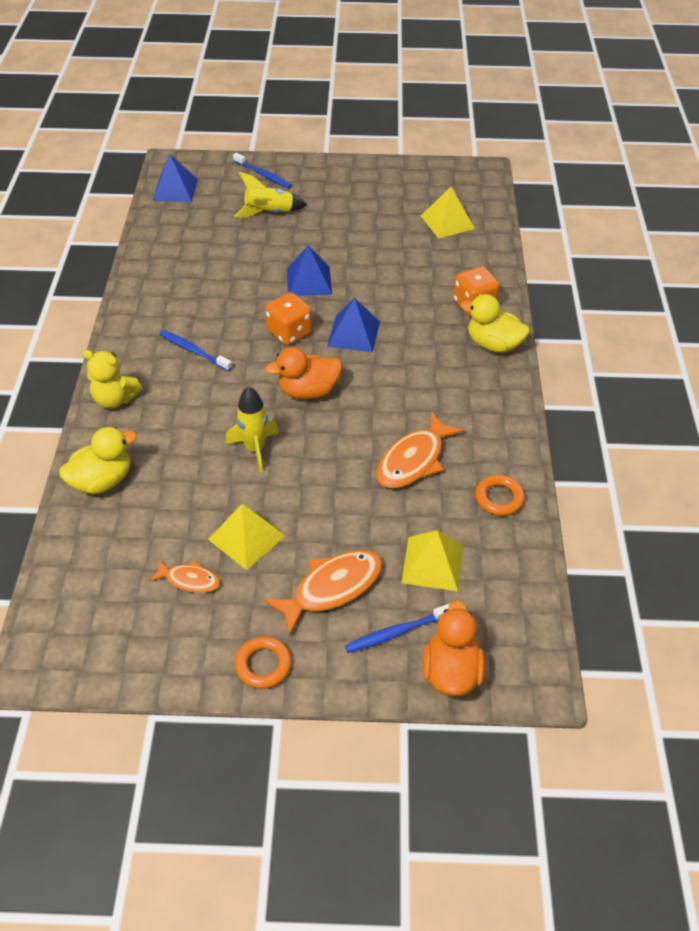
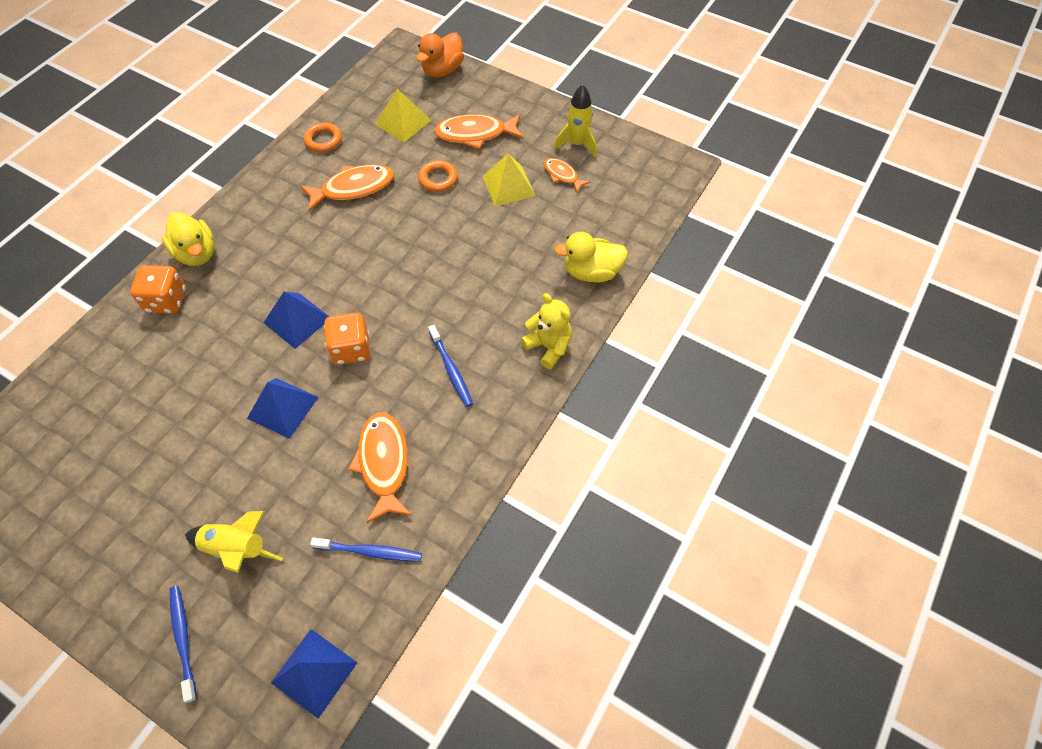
camera: 150 degrees left, 10 degrees up
yellow rocket [226,386,279,473] -> yellow rocket moved to [553,84,597,157]
orange ring [235,636,291,689] -> orange ring moved to [418,160,458,192]
orange duck [265,347,342,400] -> none
blue toothbrush [345,603,450,653] -> blue toothbrush moved to [310,537,422,562]
yellow pyramid [421,187,475,239] -> none
none -> orange fish [348,412,412,523]

